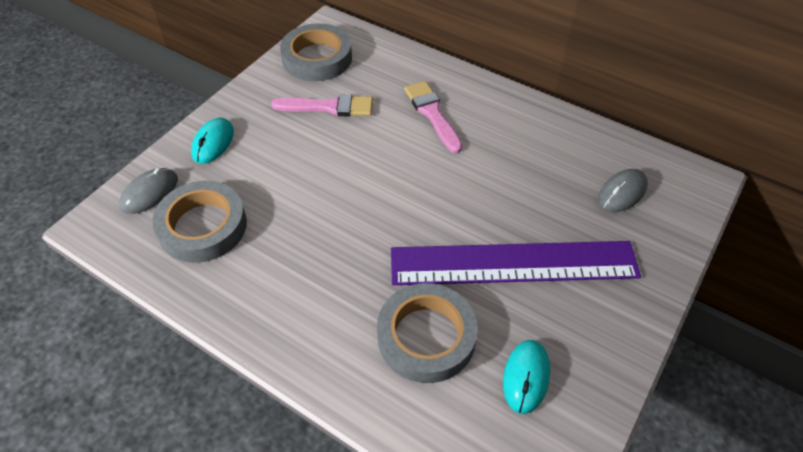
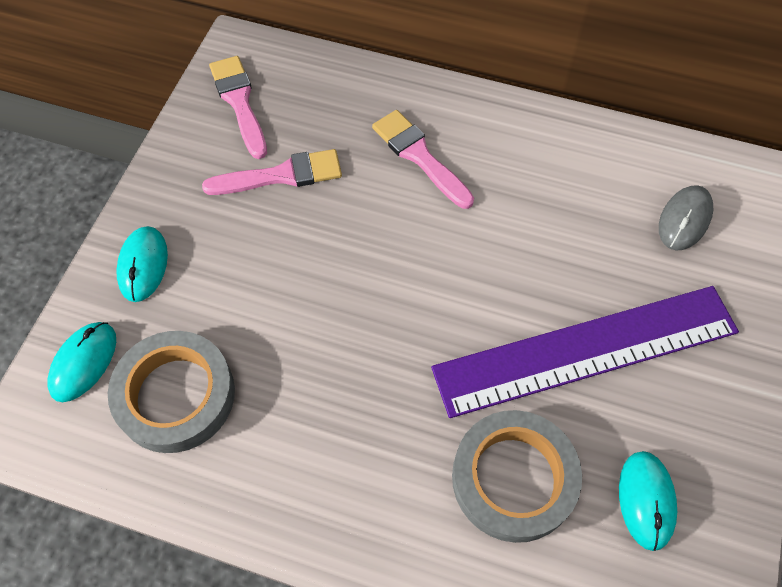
camera: 15 degrees left, 10 degrees up
grey mouse [119,168,178,214] -> turquoise mouse [47,322,116,402]
grey tape [280,23,352,81] -> pink brush [209,56,267,159]

